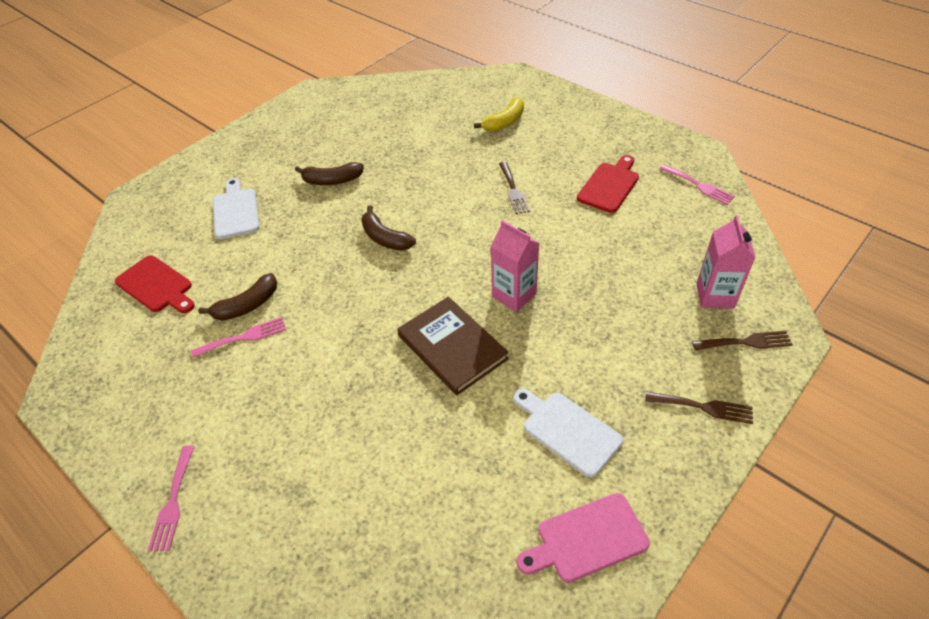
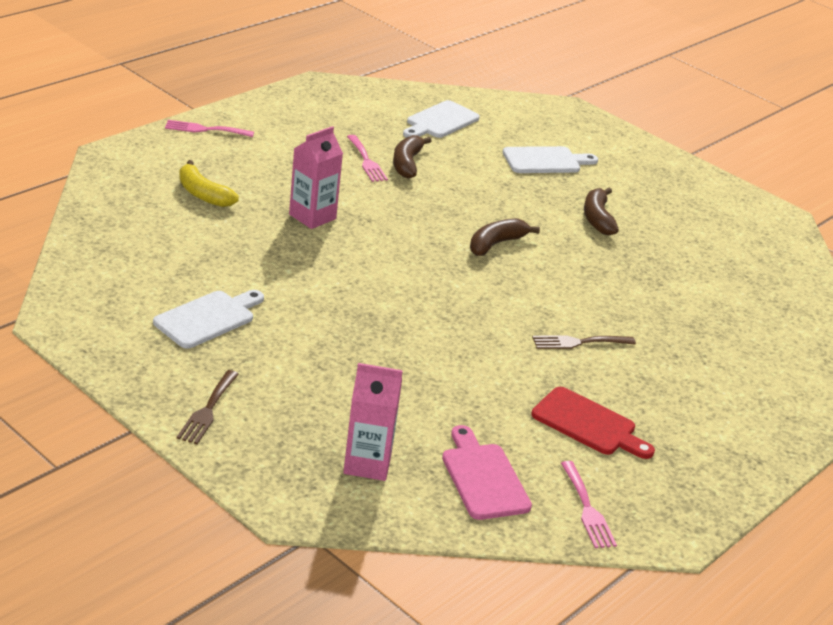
camera: 85 degrees right, 15 degrees down
red cutting board [115,255,195,313] -> white cutting board [403,100,480,138]
brown banana [198,273,277,321] -> brown banana turned 45 degrees clockwise [393,135,432,179]
brown book [397,297,509,395] -> none
yellow banana [474,97,524,132] -> yellow banana moved to [179,160,239,207]
pink carton [491,220,539,312] -> pink carton moved to [289,126,343,229]
pink cutting board [517,493,650,583] -> pink cutting board moved to [442,425,532,520]
pink fork [660,165,735,205] -> pink fork turned 60 degrees counterclockwise [561,461,617,548]
brown fork [692,331,793,350] -> none

